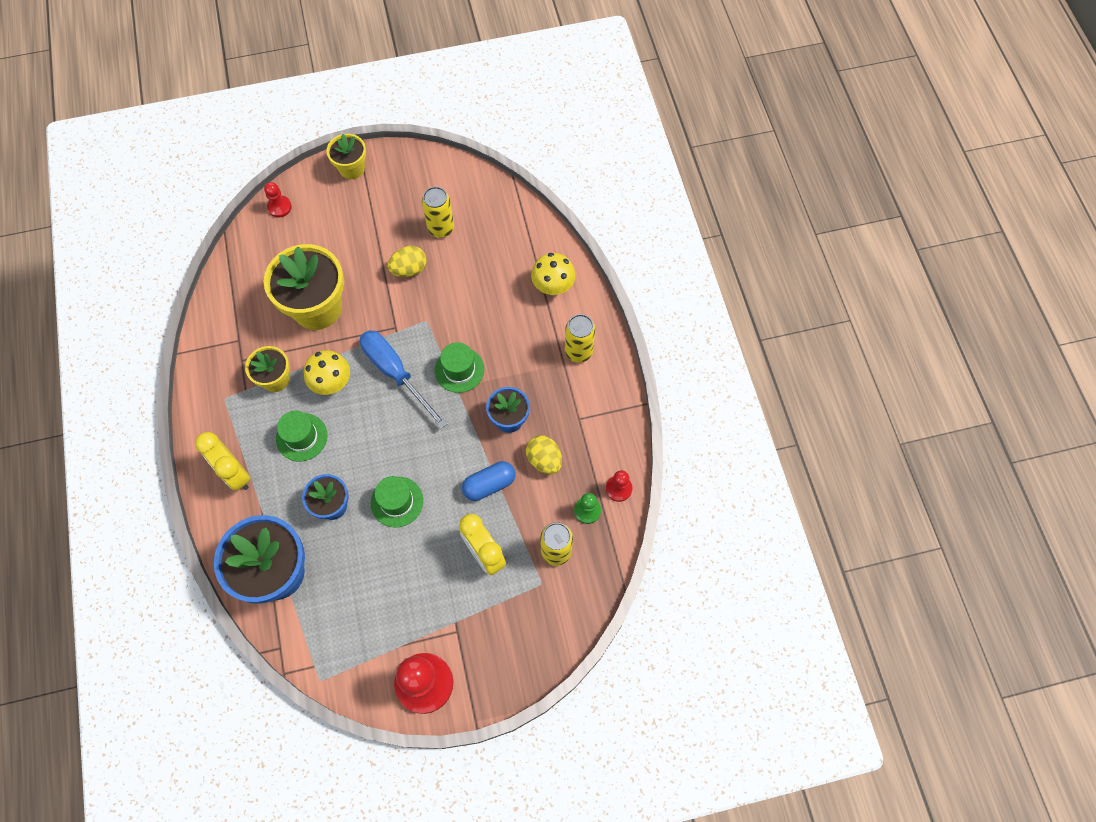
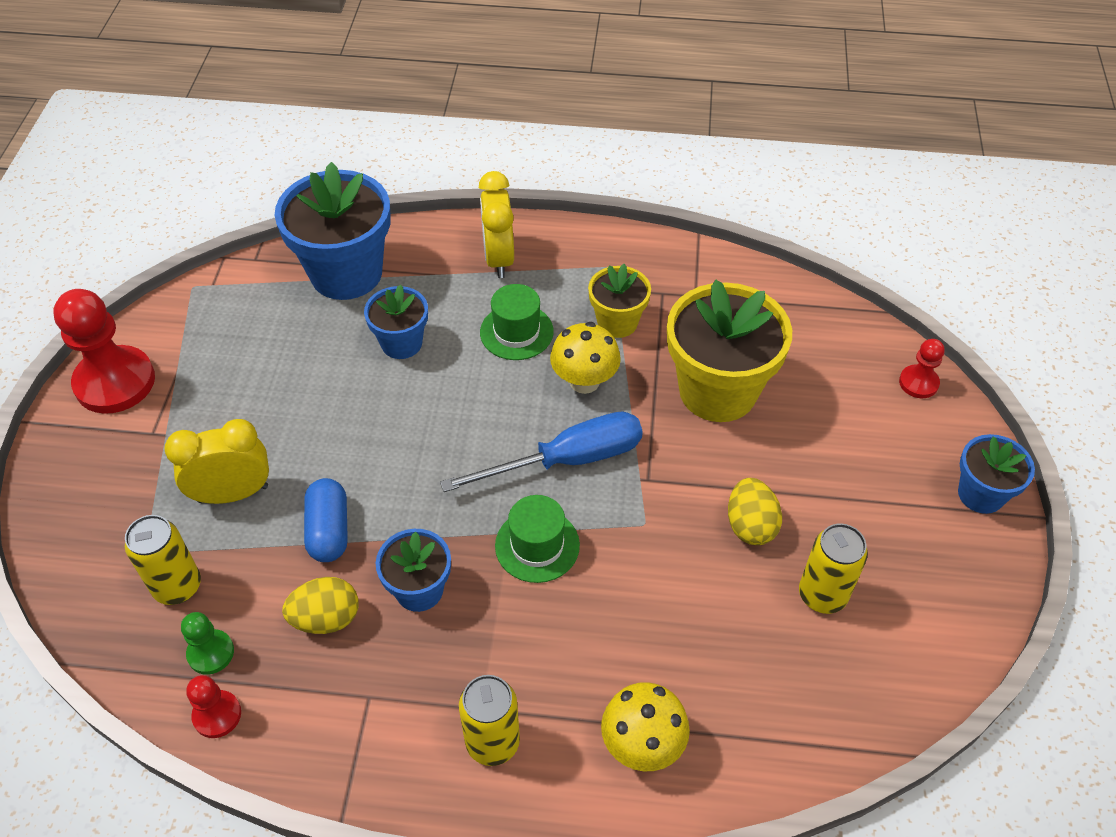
camera: 110 degrees right, 15 degrees down
yellow clock [195,432,251,491] -> yellow clock turned 75 degrees counterclockwise [479,171,514,278]
yellow flower pot [326,134,366,179] -> blue flower pot [958,434,1035,514]
green hat [371,476,423,528] -> none

